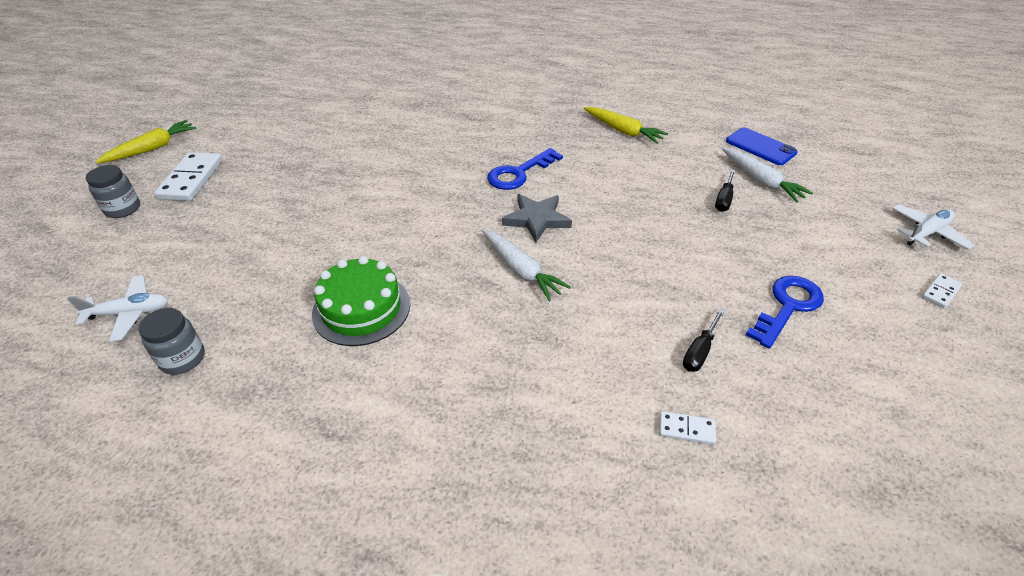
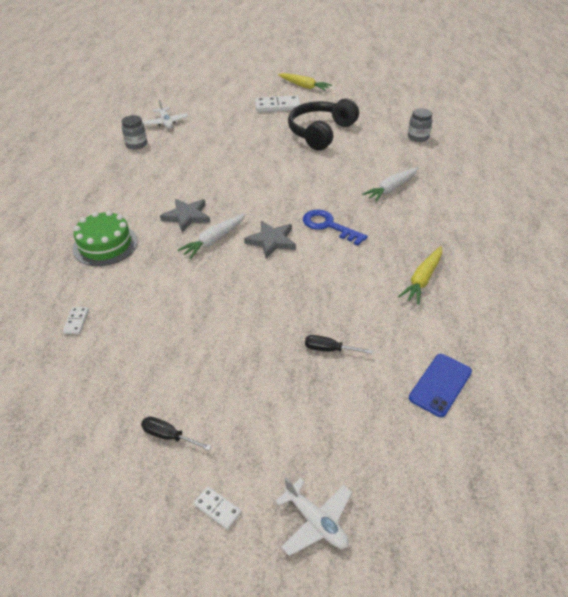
camera: 80 degrees right, 0 degrees up
grey jar [86,165,140,218] -> grey jar moved to [408,108,432,142]
green cake [312,256,410,346] -> green cake moved to [73,211,138,266]
black screwdriver [683,309,725,372] -> black screwdriver moved to [141,416,211,450]
white carrot [722,147,813,202] -> white carrot moved to [362,167,418,202]
blue key [746,276,824,349] -> none
none -> grey star [160,199,210,233]
none -> black headphones [288,98,359,150]

